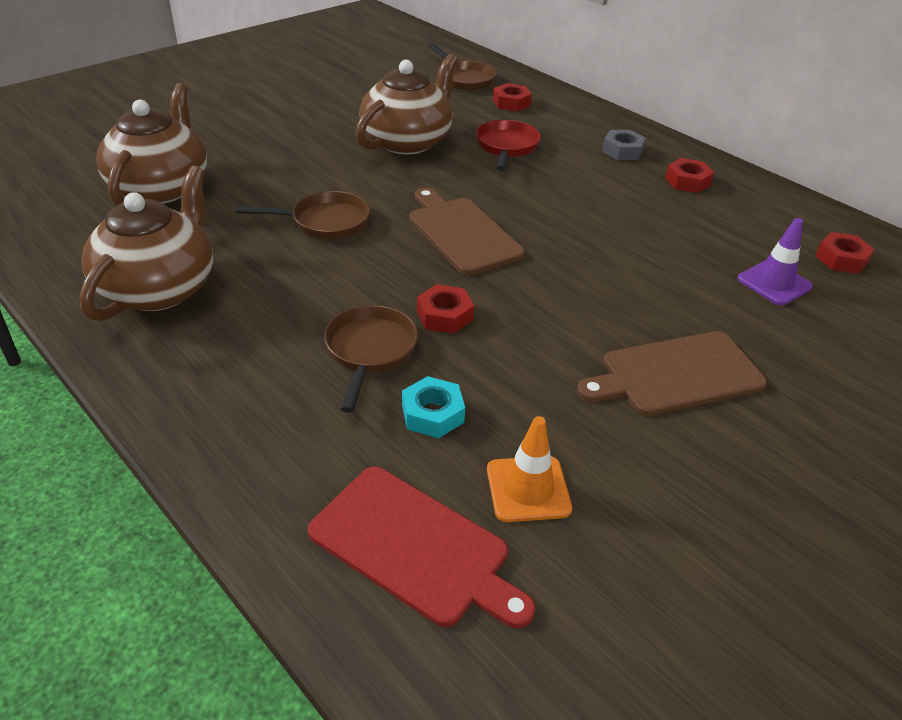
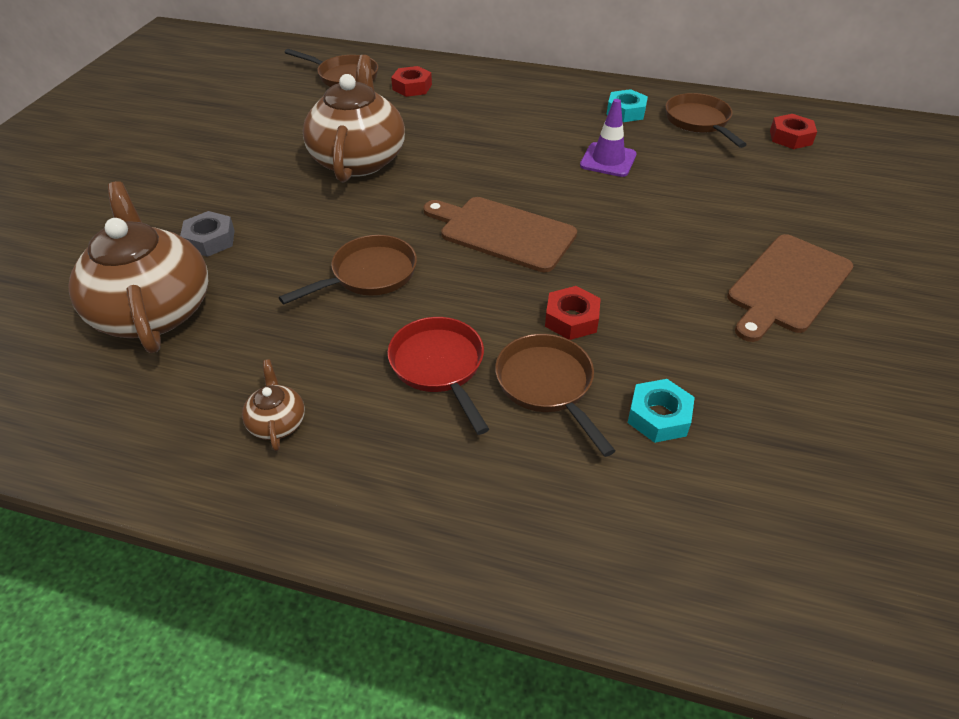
camera: 30 degrees left, 5 degrees up
brown teapot [79,166,213,321] -> brown teapot [242,359,305,451], size x0.42
red cutting board [308,467,535,628] -> none
red pan [476,120,541,171] -> red pan moved to [387,317,489,435]
orange traffic cone [487,416,572,522] -> none
grey nut [602,130,646,160] -> grey nut moved to [180,211,235,257]
red nut [665,158,714,193] -> turquoise nut [606,89,648,122]
purple traffic cone [737,218,813,305] -> purple traffic cone moved to [580,99,637,177]
none -> brown pan [665,93,747,148]

